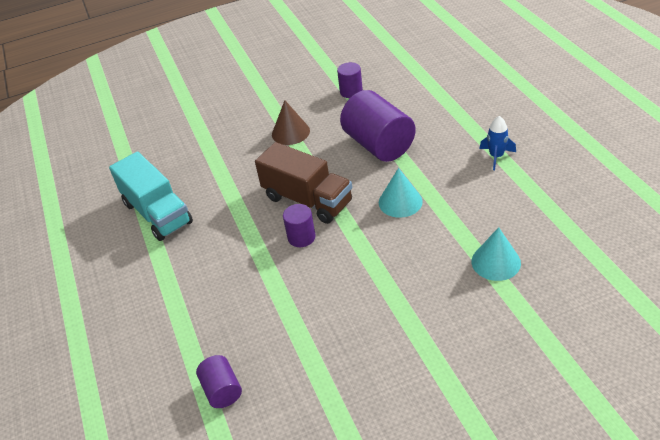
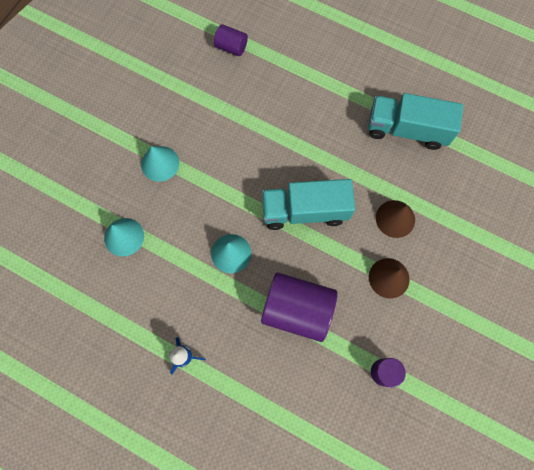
camera: 135 degrees right, 30 degrees up
brown truck [255,142,352,224] -> turquoise truck [262,179,356,230]
purple cylinder [283,204,316,247] -> none
none -> turquoise cone [141,146,179,182]
none -> brown cone [376,200,415,238]

